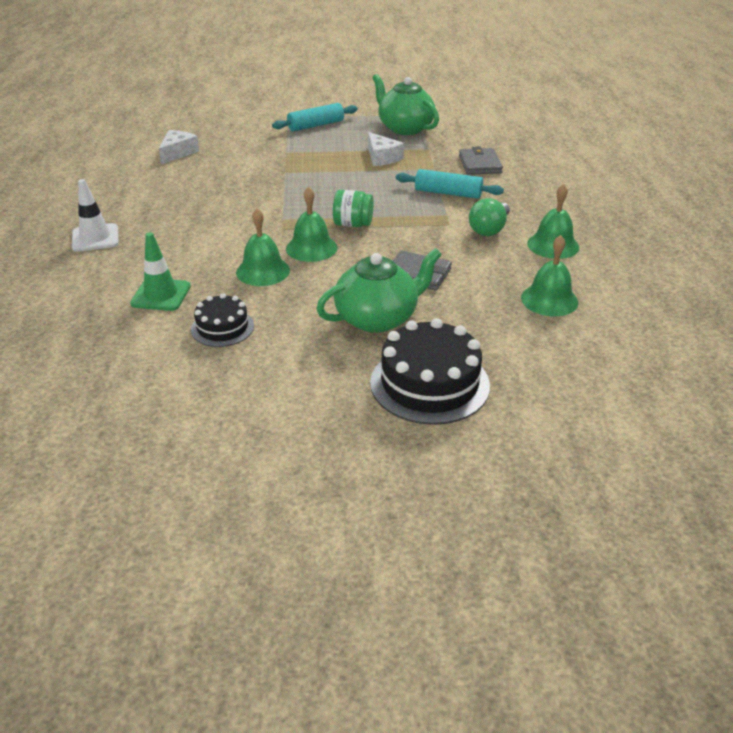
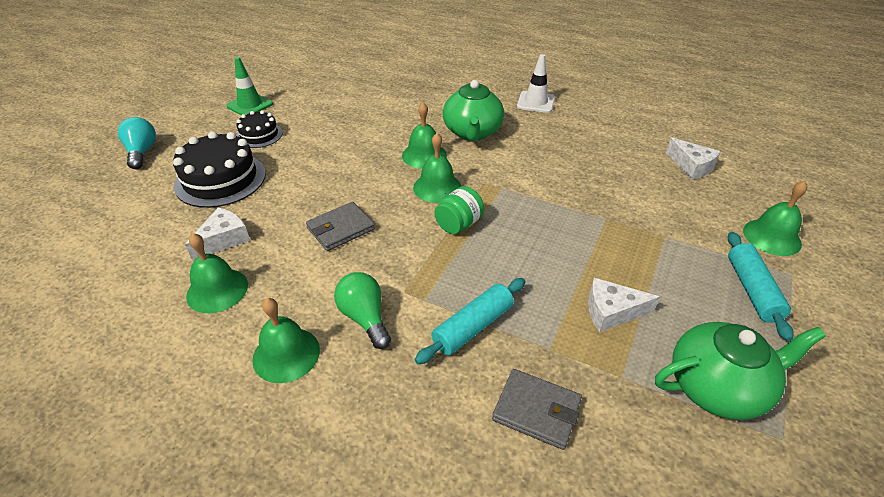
camera: 120 degrees right, 5 degrees up
green traffic cone [130,232,191,311] -> green traffic cone moved to [226,57,273,115]
black cake [191,293,254,347] -> black cake moved to [236,110,282,148]
green teapot [316,248,442,333] -> green teapot moved to [443,80,504,141]
none -> turquoise light bulb [118,117,156,169]
none -> white cheese [185,207,250,260]
none -> green bell [743,181,807,256]

